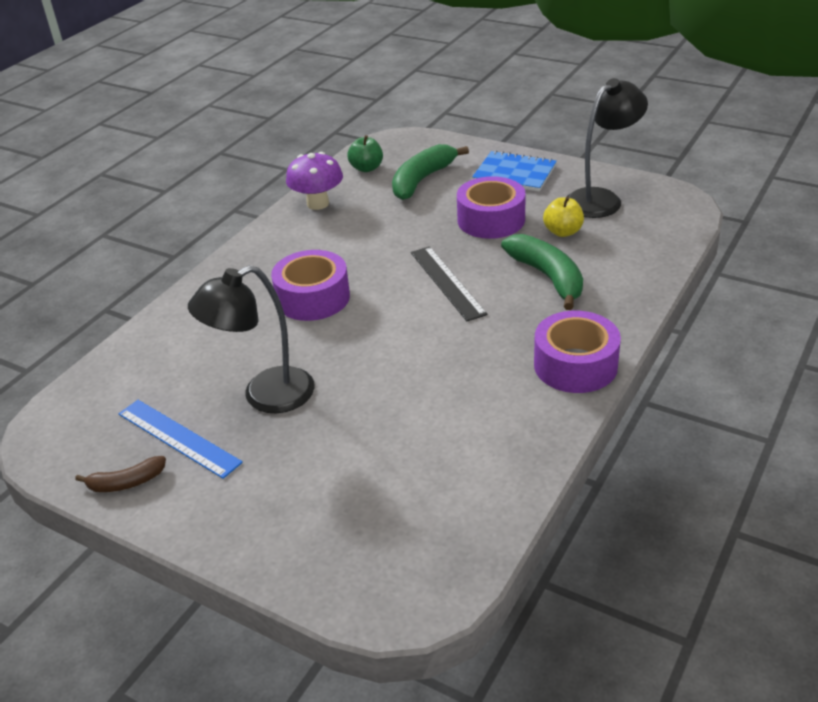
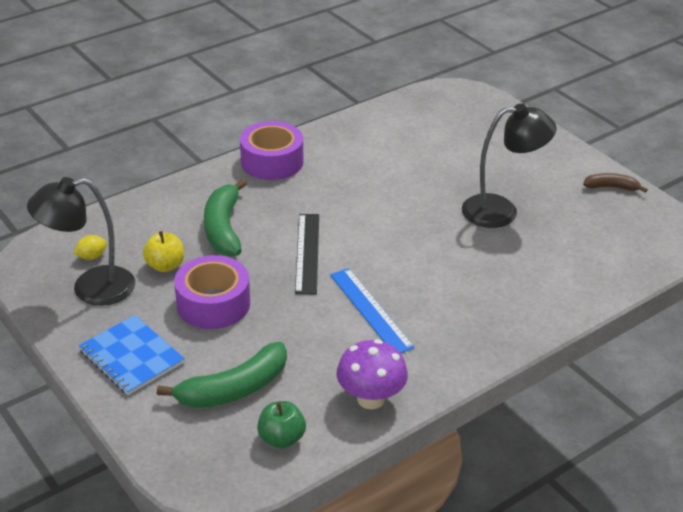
camera: 160 degrees left, 0 degrees up
blue ruler [119,400,243,479] -> blue ruler moved to [330,268,415,353]
purple tape [271,250,350,321] -> none
none -> yellow lemon [73,235,107,260]

